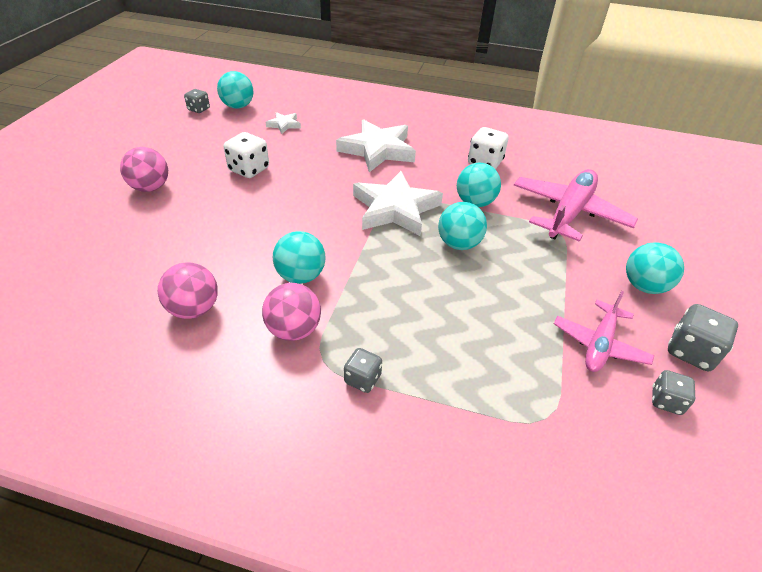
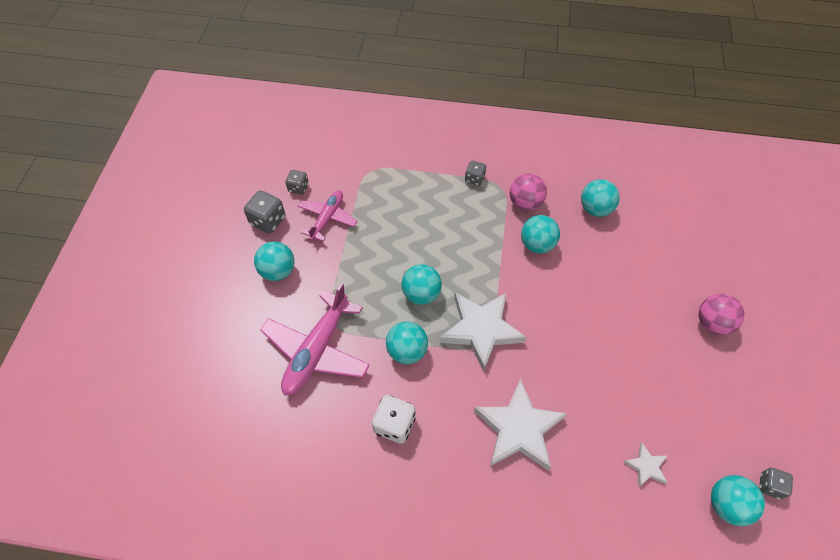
camera: 175 degrees right, 15 degrees up
pink ball [158,262,218,319] -> turquoise ball [581,179,620,217]
white dice [224,132,269,178] -> none

